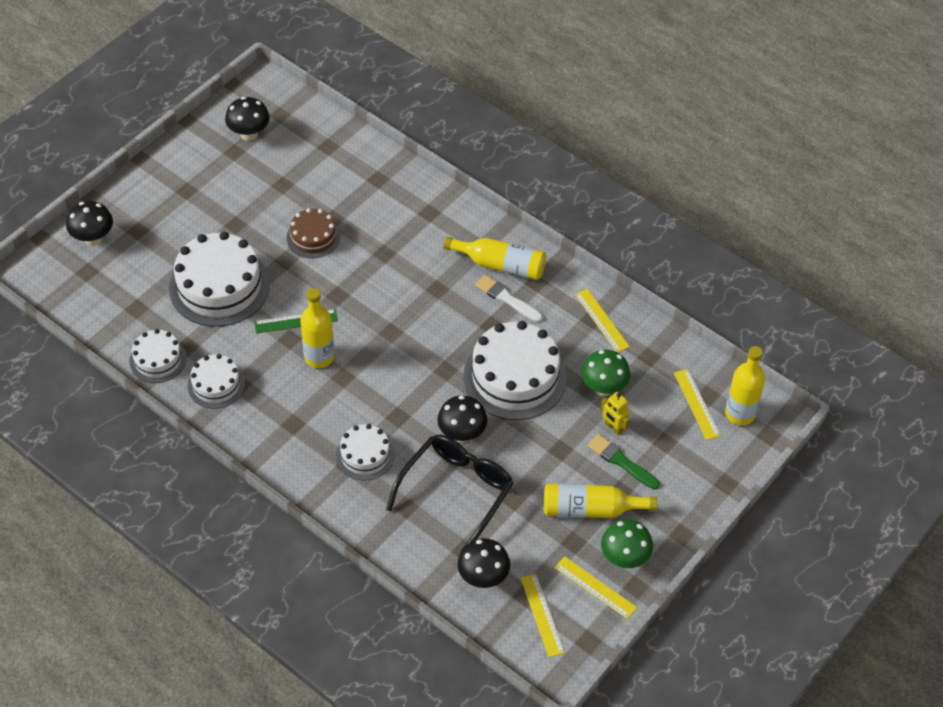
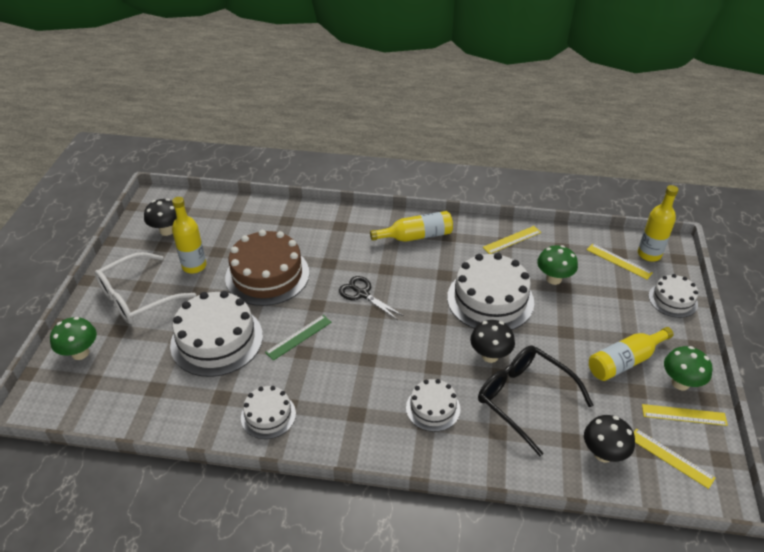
camera: 30 degrees left, 10 degrees down
black mushroom [66,201,113,246] -> green mushroom [50,317,97,360]
white cake [129,329,186,383] -> white cake moved to [649,274,698,318]
brown cake [287,208,340,258] -> brown cake [225,230,309,306], size x1.82
yellow bottle [300,288,334,368] -> yellow bottle moved to [172,197,206,273]
black glasses [386,435,514,553] -> black glasses turned 45 degrees counterclockwise [478,345,593,456]
white brush [475,275,543,322] -> none
yellow ruler [575,289,630,353] -> yellow ruler turned 60 degrees counterclockwise [483,226,541,254]
green brush [588,434,660,490] -> none
yellow robot [601,392,630,436] -> none
none -> white glasses [95,252,196,324]
none -> black scissors [339,276,404,320]

